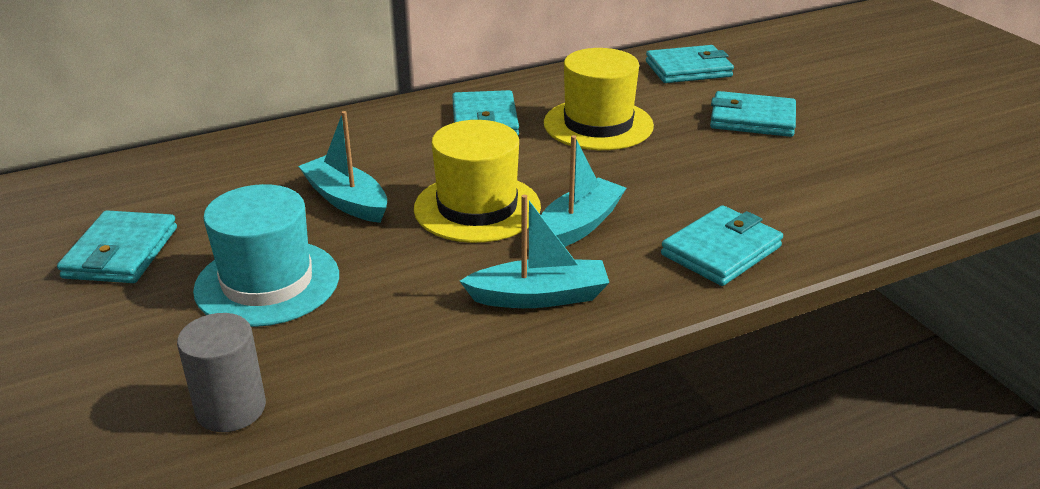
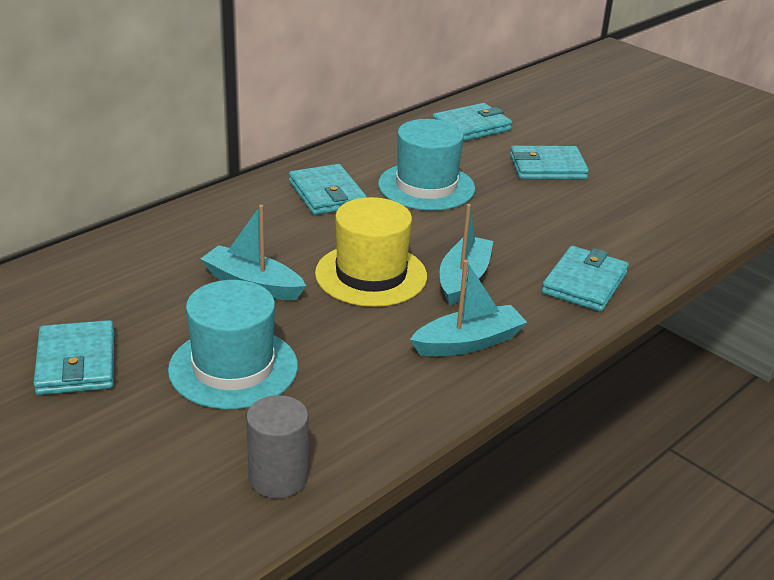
camera: 20 degrees left, 0 degrees up
yellow hat [544,48,654,150] -> turquoise hat [378,119,475,211]

